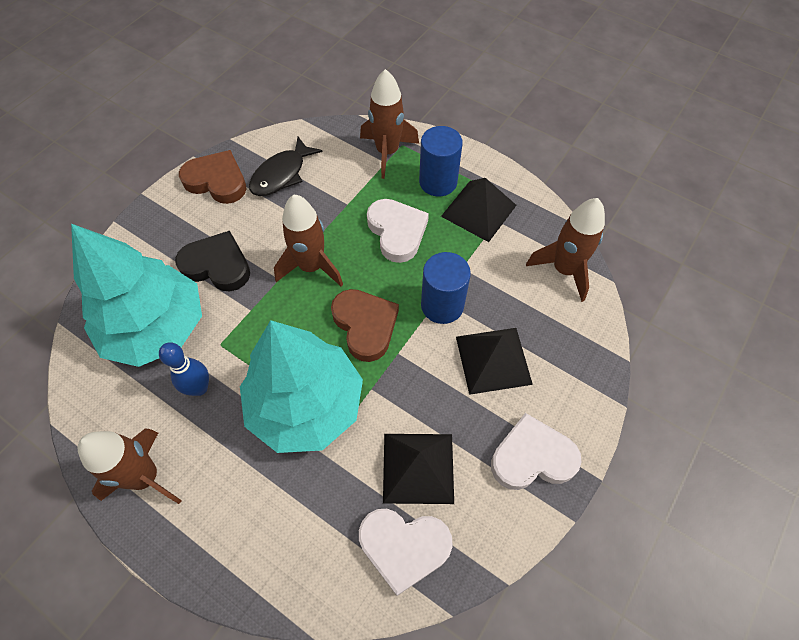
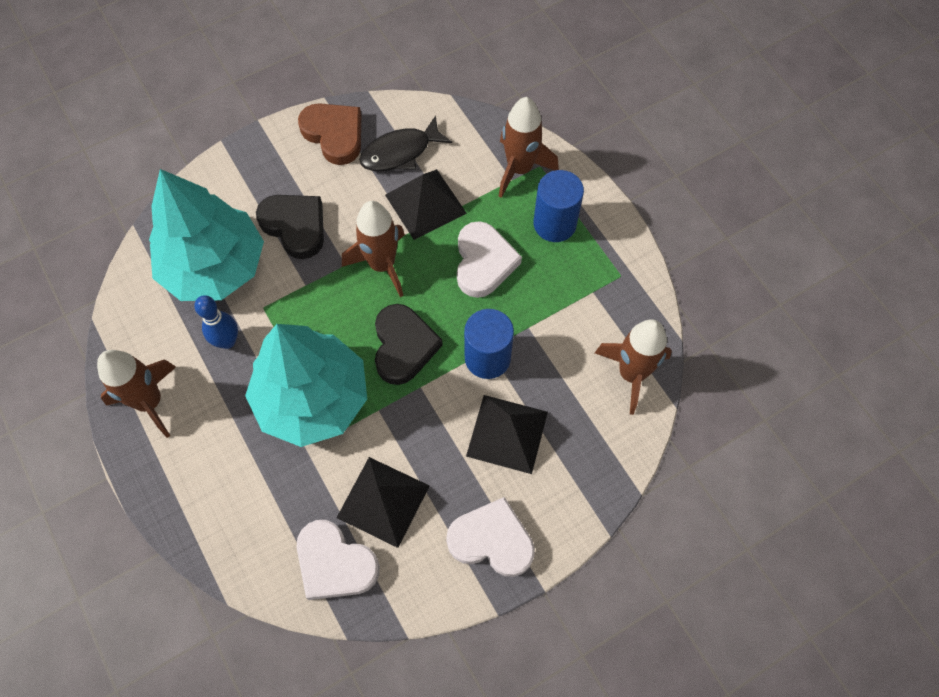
camera: 25 degrees right, 5 degrees up
brown heart [331,289,399,362] -> black heart [375,304,443,385]
black pyramid [441,178,517,242] -> black pyramid moved to [385,169,467,240]

